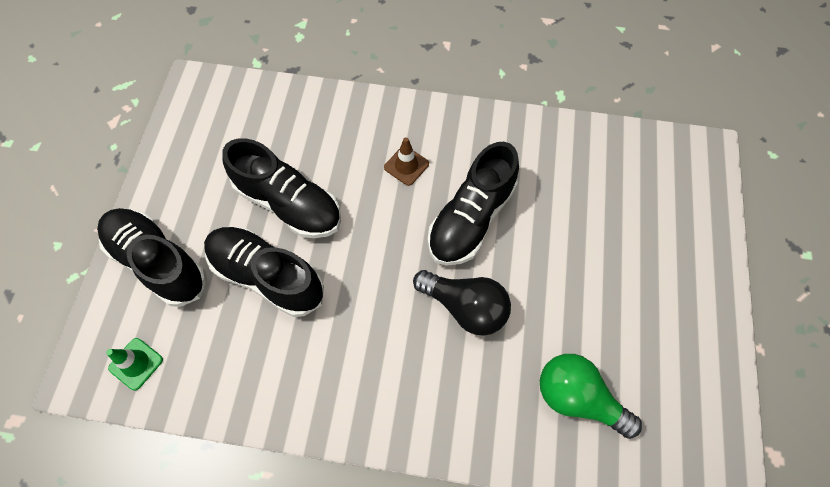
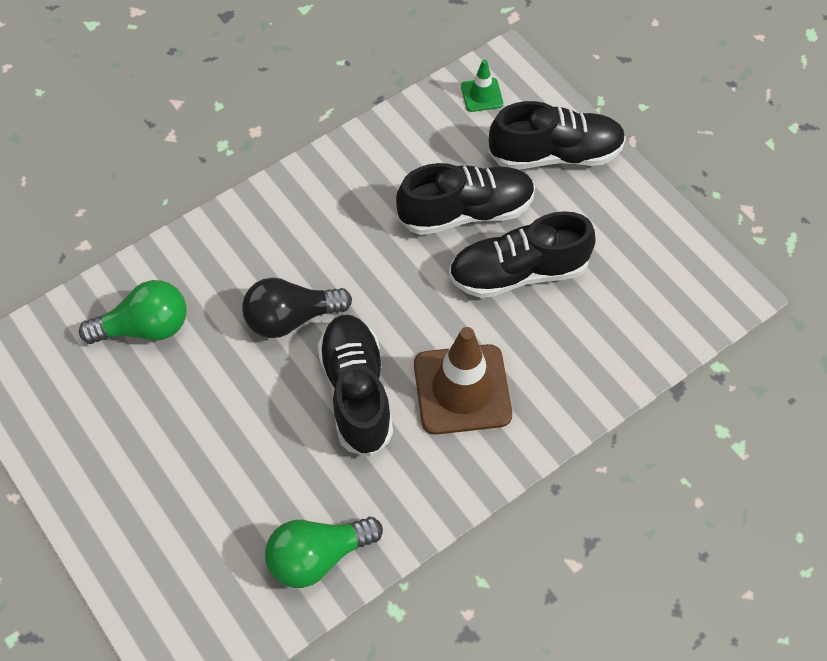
camera: 135 degrees right, 5 degrees down
brown traffic cone [384,137,429,186] -> brown traffic cone [414,327,512,435], size x2.09
none -> green light bulb [265,517,383,588]

